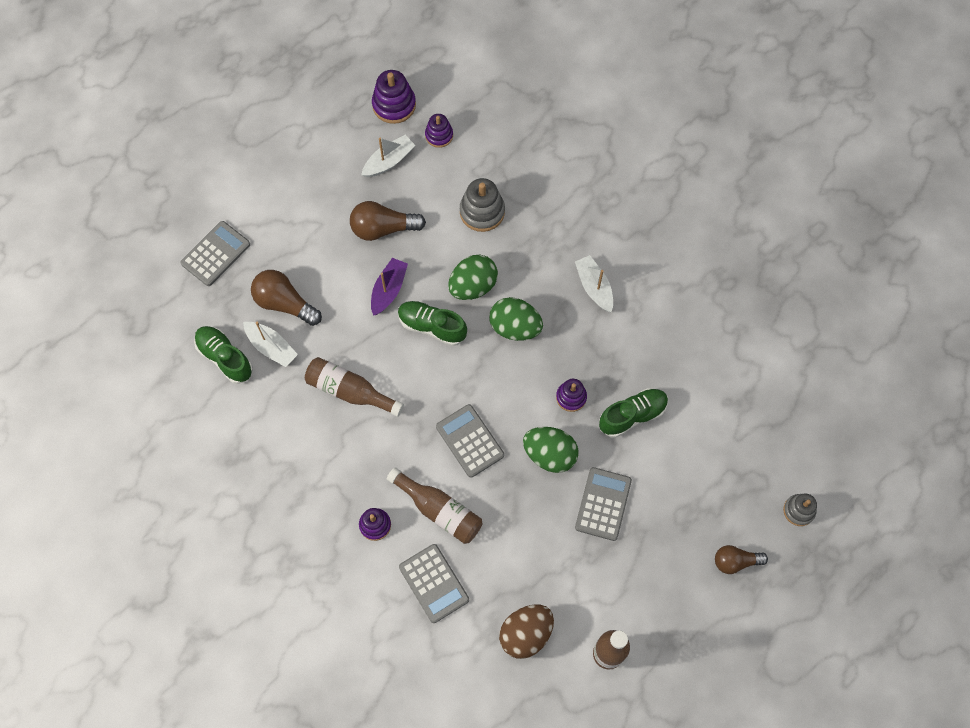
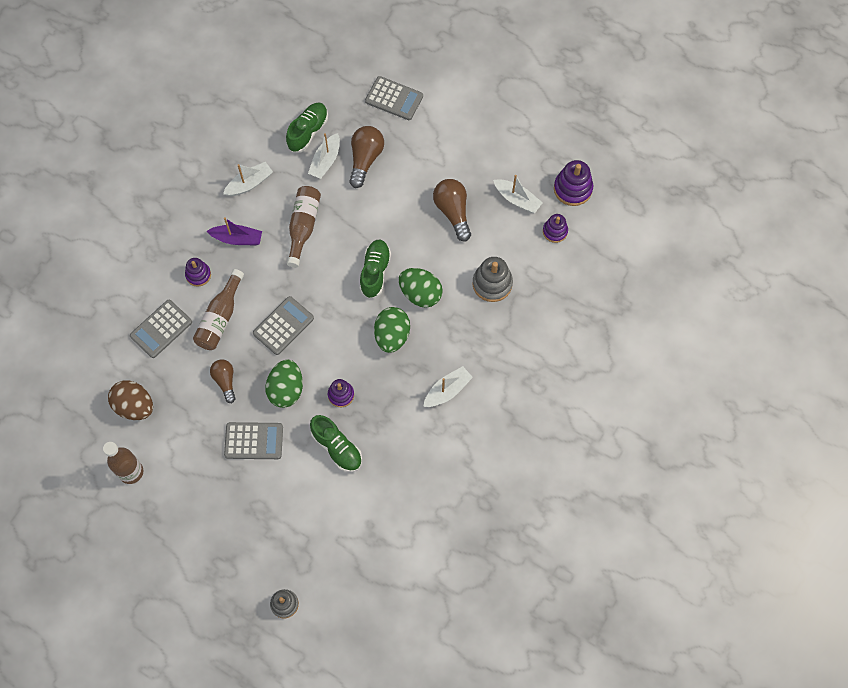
camera: 75 degrees right, 0 degrees up
purple boat [371,258,408,316] -> purple boat moved to [207,217,262,245]
brown light bulb [715,545,768,574] -> brown light bulb moved to [210,359,236,403]
none -> white boat [223,162,273,196]

